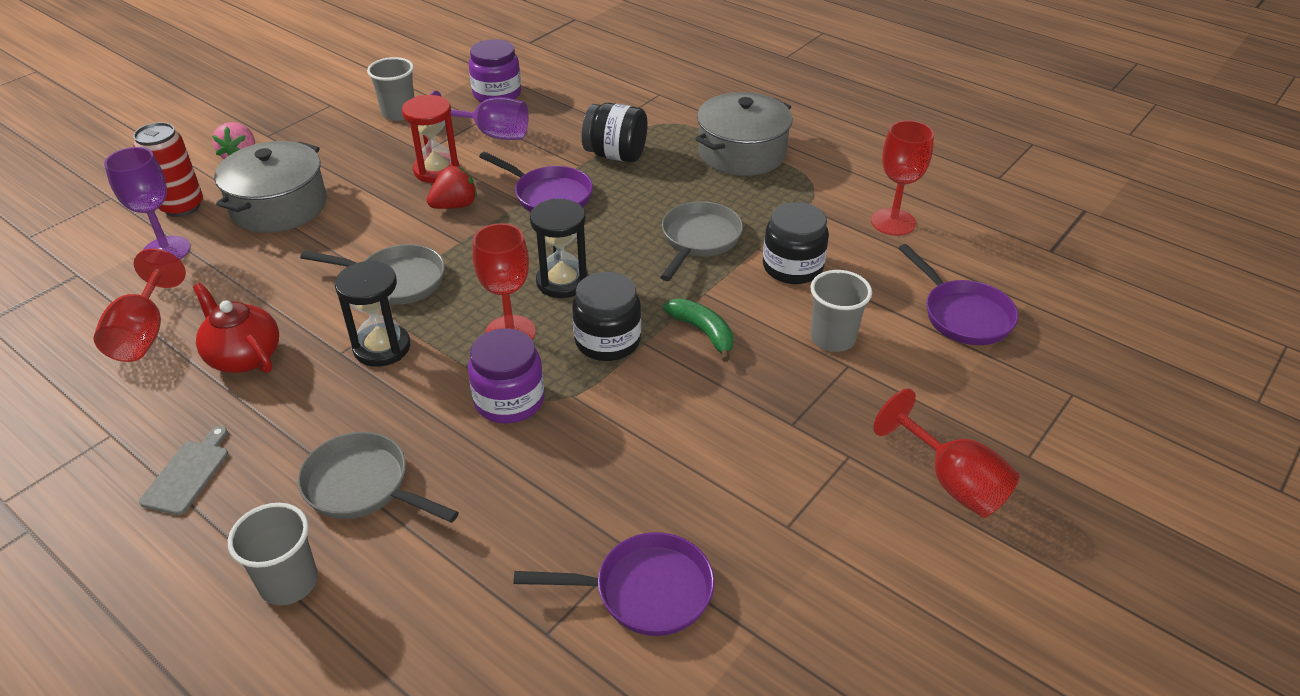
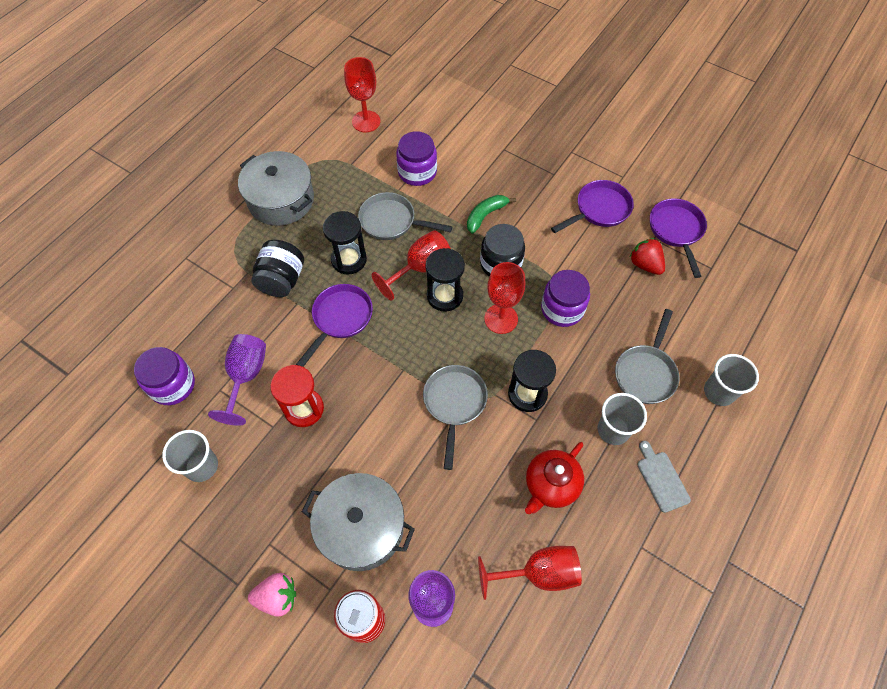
camera: 95 degrees left, 20 degrees up
grey cutting board [139,426,228,515] -> grey cutting board turned 60 degrees clockwise [637,441,691,513]
red strawberry [427,166,477,209] -> red strawberry moved to [630,238,665,275]
black jar [763,202,829,284] -> purple jar [396,131,437,186]
grey cup [810,270,872,352] -> grey cup moved to [598,393,647,445]
red goblet [873,389,1019,517] -> red goblet moved to [372,230,451,300]
purple pan [898,244,1018,345] -> purple pan moved to [551,180,634,233]
none -> black hourglass [323,211,367,275]

